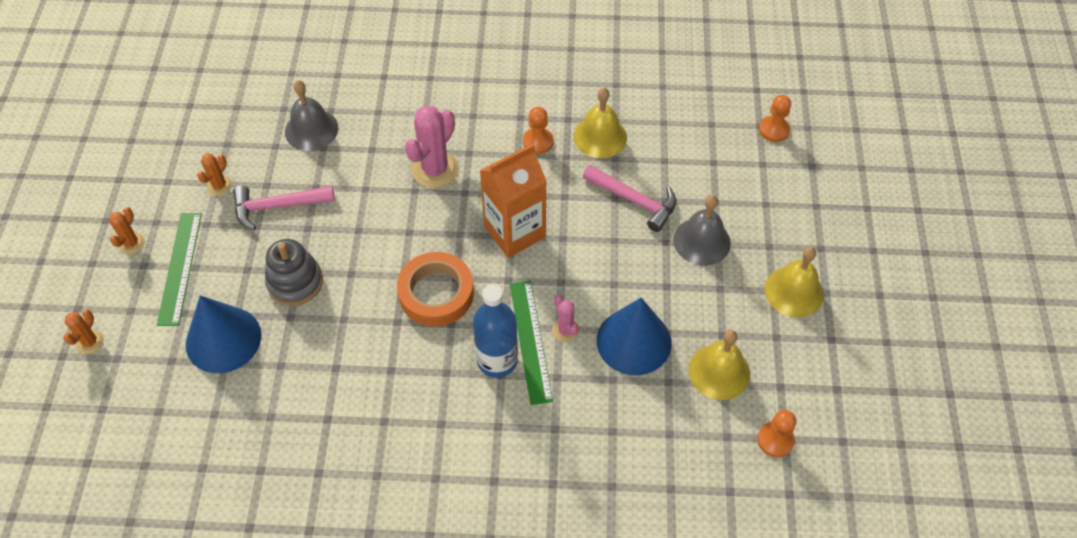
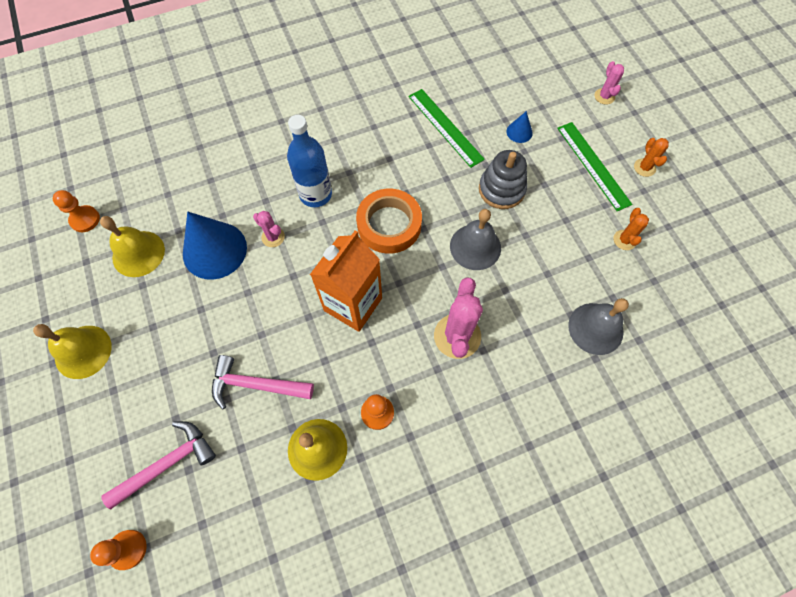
camera: 155 degrees right, 10 degrees up
orange cactus [63,309,104,354] -> pink cactus [595,61,624,105]
blue cone [186,296,261,373] -> blue cone [506,111,533,143], size x0.45
pink hammer [233,186,335,230] -> pink hammer moved to [102,421,216,510]
green ruler [510,281,553,405] -> green ruler moved to [408,89,485,168]
grey bell [673,195,731,266] -> grey bell moved to [450,209,501,270]

